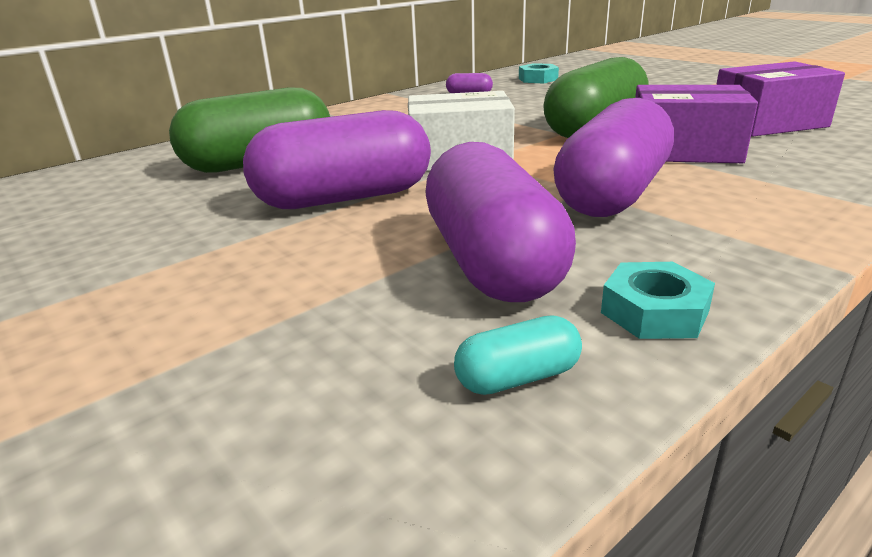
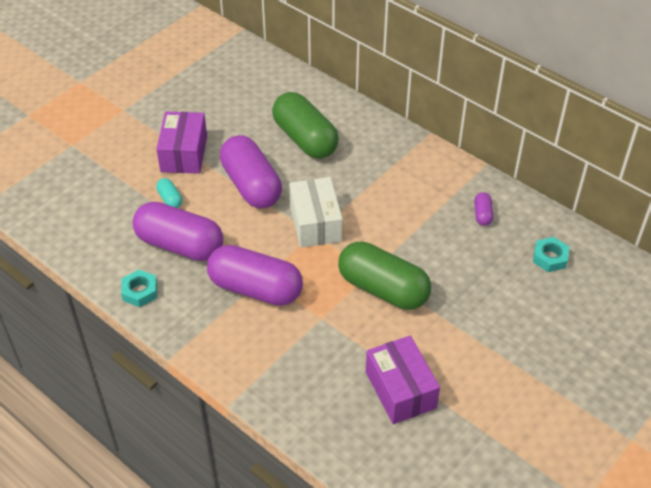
camera: 80 degrees right, 20 degrees up
purple capsule [425,142,576,302] -> purple capsule turned 45 degrees clockwise [132,202,223,261]
turquoise capsule [454,315,582,395] -> turquoise capsule moved to [156,178,182,208]
purple box [635,85,758,163] -> purple box moved to [156,111,207,174]

